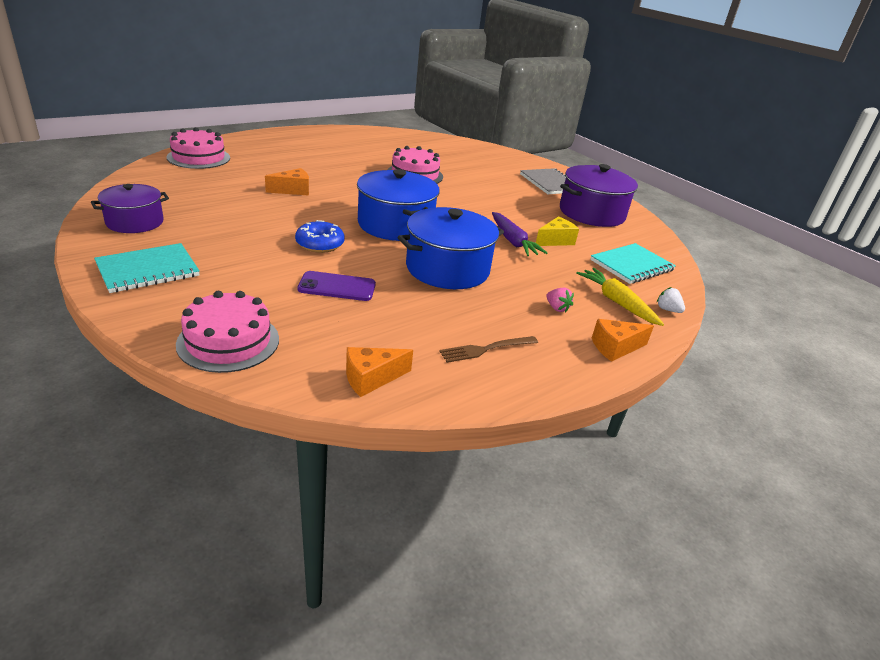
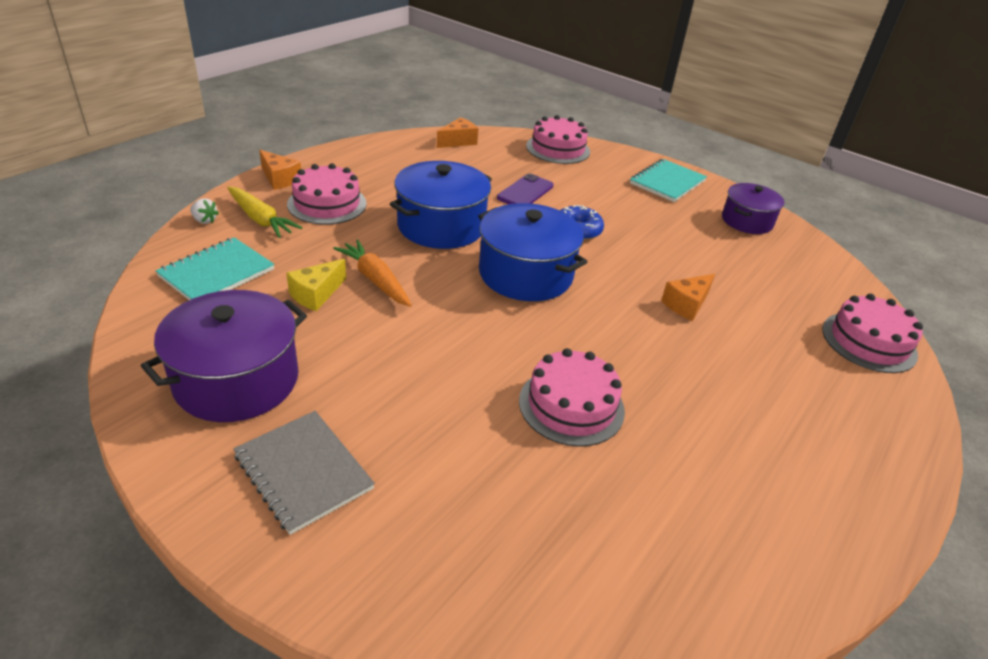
camera: 165 degrees right, 5 degrees up
purple phone [298,271,376,301] -> purple phone turned 45 degrees counterclockwise [497,174,553,204]
brown fork [439,336,538,363] -> none
purple carrot [492,212,547,256] -> orange carrot [333,239,412,307]
pink strawberry [546,288,574,313] -> pink cake [287,163,367,225]
orange cheese [592,319,654,362] -> orange cheese turned 75 degrees clockwise [259,150,301,190]

